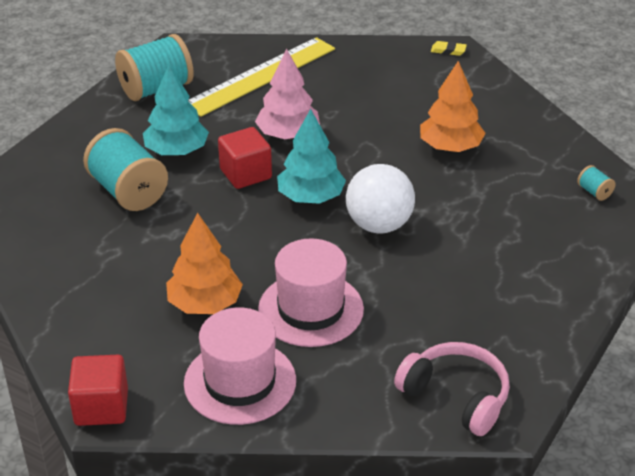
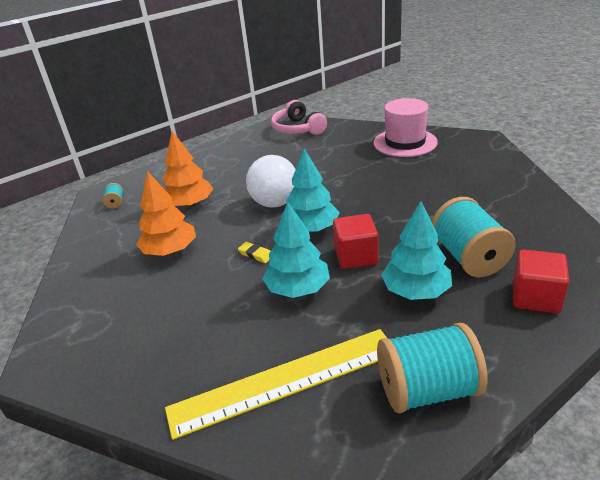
camera: 155 degrees left, 5 degrees down
red cube [68,355,128,426] -> red cube moved to [513,249,569,314]
orange tree [166,212,243,314] -> orange tree moved to [163,131,214,208]
pink tree [255,49,320,139] -> turquoise tree [262,202,330,298]
pink hat [258,238,364,347] -> none
yellow eraser [431,41,467,56] -> yellow eraser moved to [238,242,271,263]

